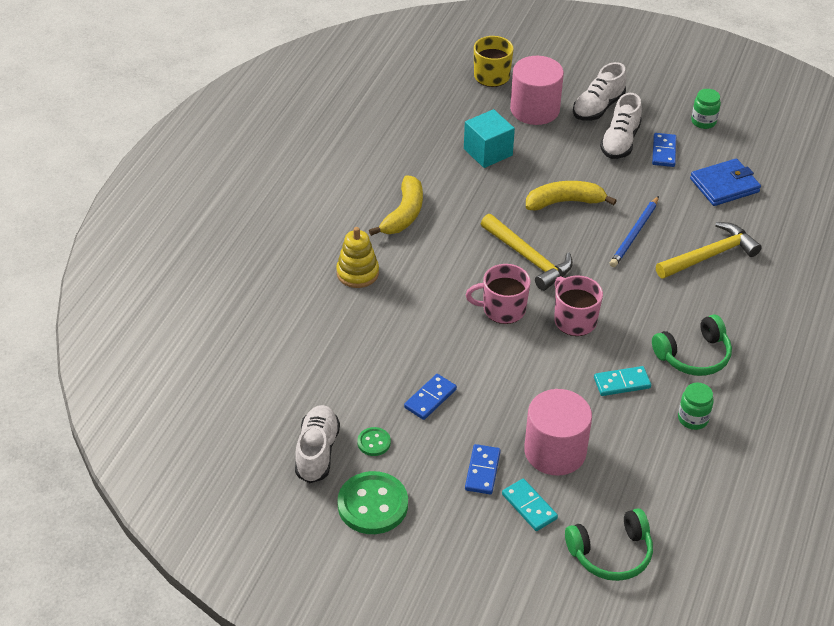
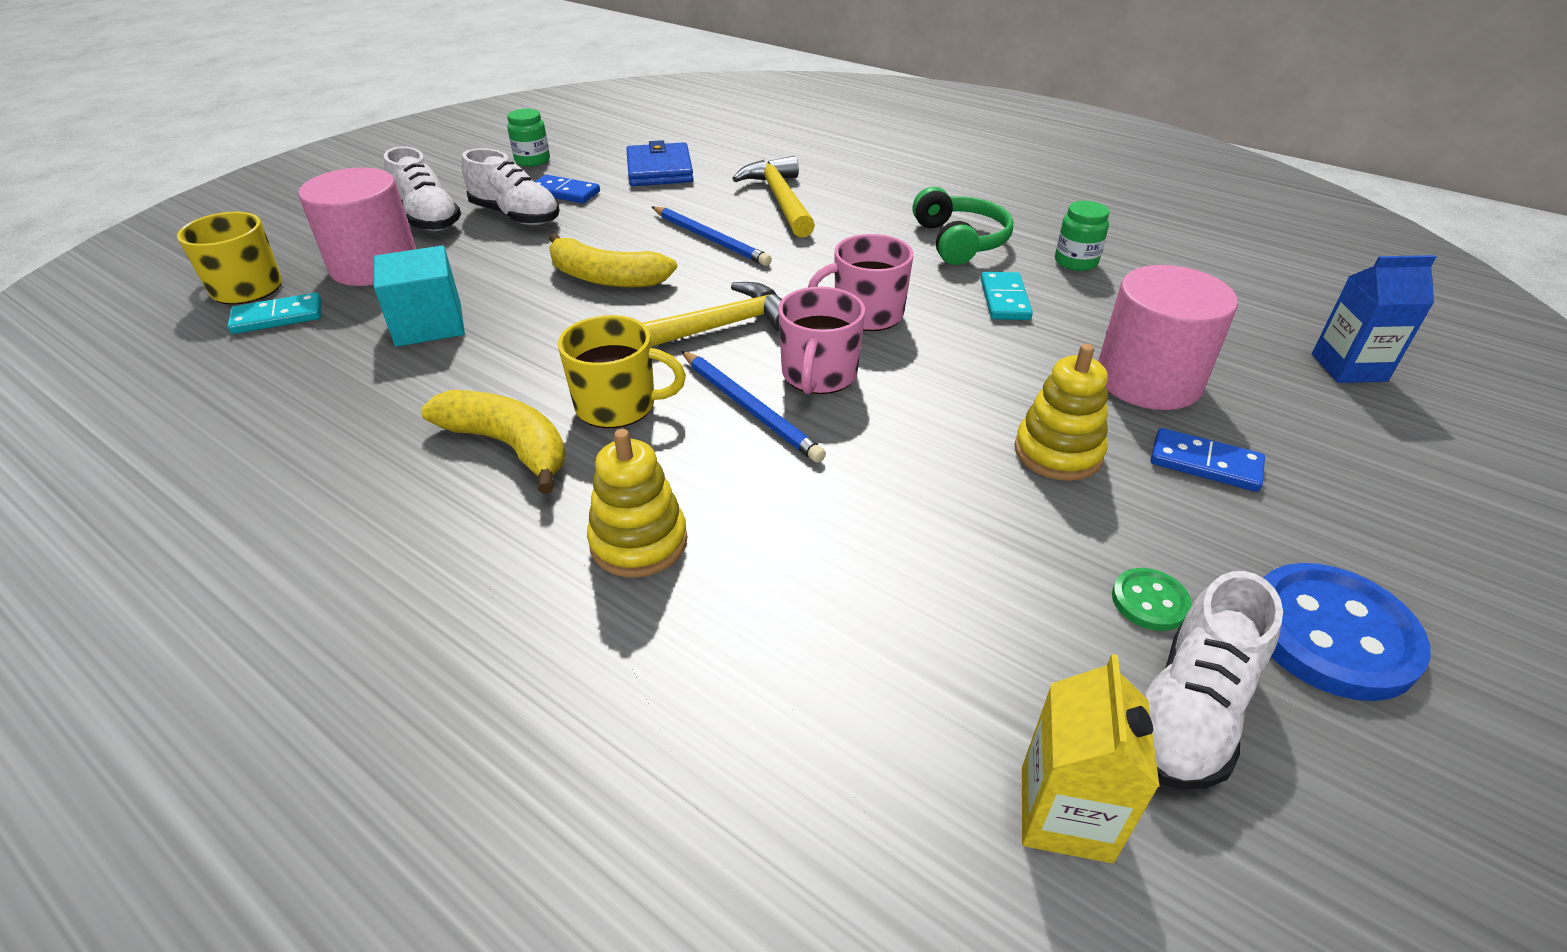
camera: 75 degrees left, 5 degrees down
white shoe [295,405,340,483] -> white shoe turned 75 degrees counterclockwise [1144,571,1283,790]
green button [337,471,408,534] -> blue button [1263,563,1431,701]
blue domino [404,374,457,420] -> none
turquoise domino [502,479,558,531] -> turquoise domino moved to [228,292,321,334]
yellow banana [526,181,617,211] -> yellow banana turned 75 degrees counterclockwise [549,233,677,288]
green headphones [565,508,653,581] -> blue carton [1312,255,1436,383]
none -> yellow mug [558,315,686,428]
none -> blue pencil [681,351,826,463]
none -> yellow stacking toy [1014,344,1108,481]
none -> yellow carton [1022,654,1160,863]

